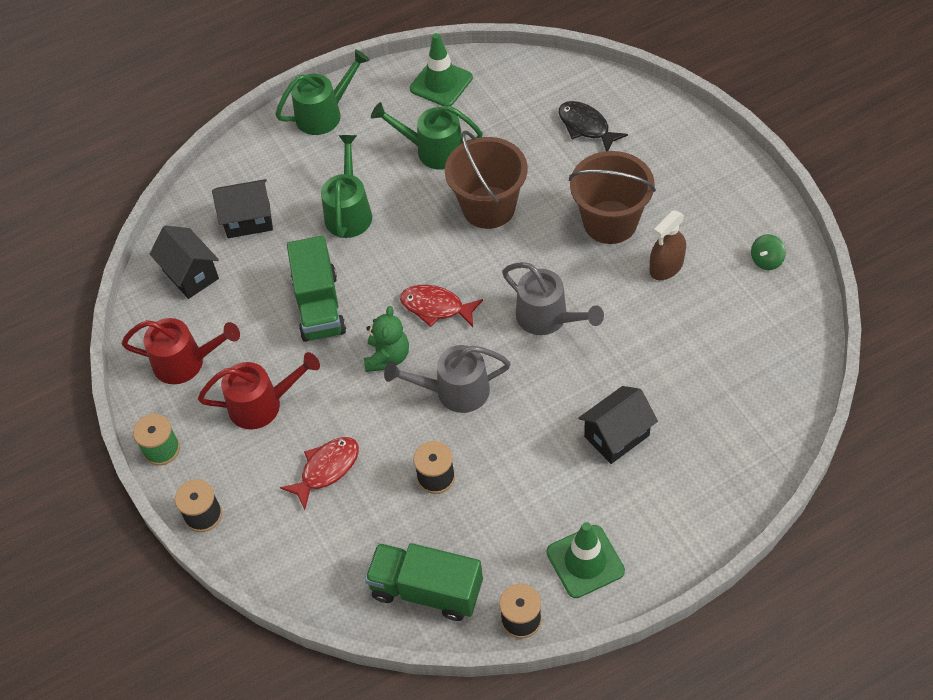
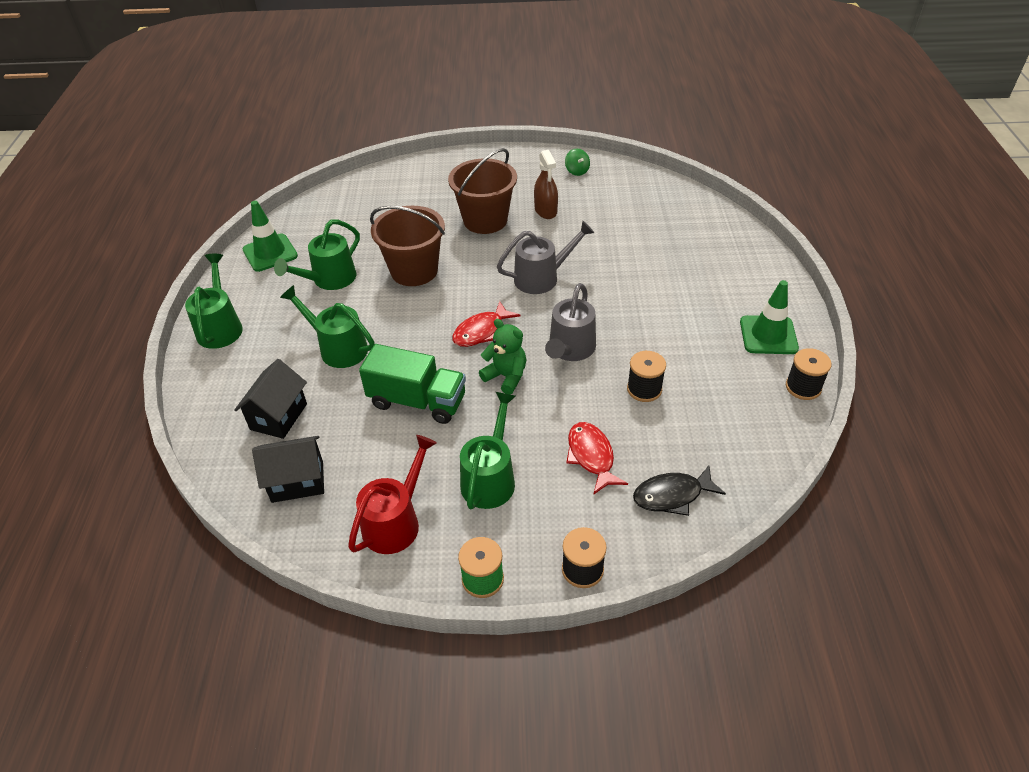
camera: 65 degrees left, 10 degrees down
red watering can [198,352,320,430] -> green watering can [460,392,516,509]
green truck [365,543,483,621] -> none
black fish [559,101,628,151] -> black fish moved to [633,466,726,516]
black house [578,386,658,464] -> none

